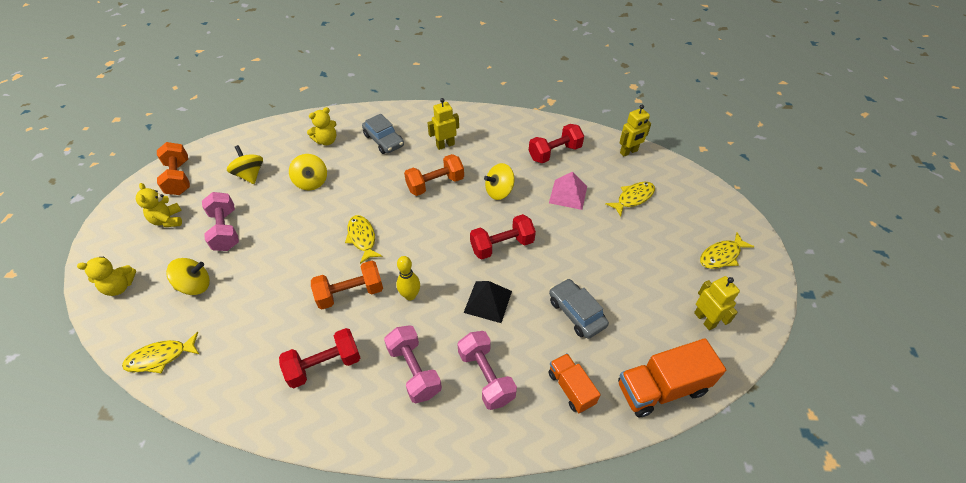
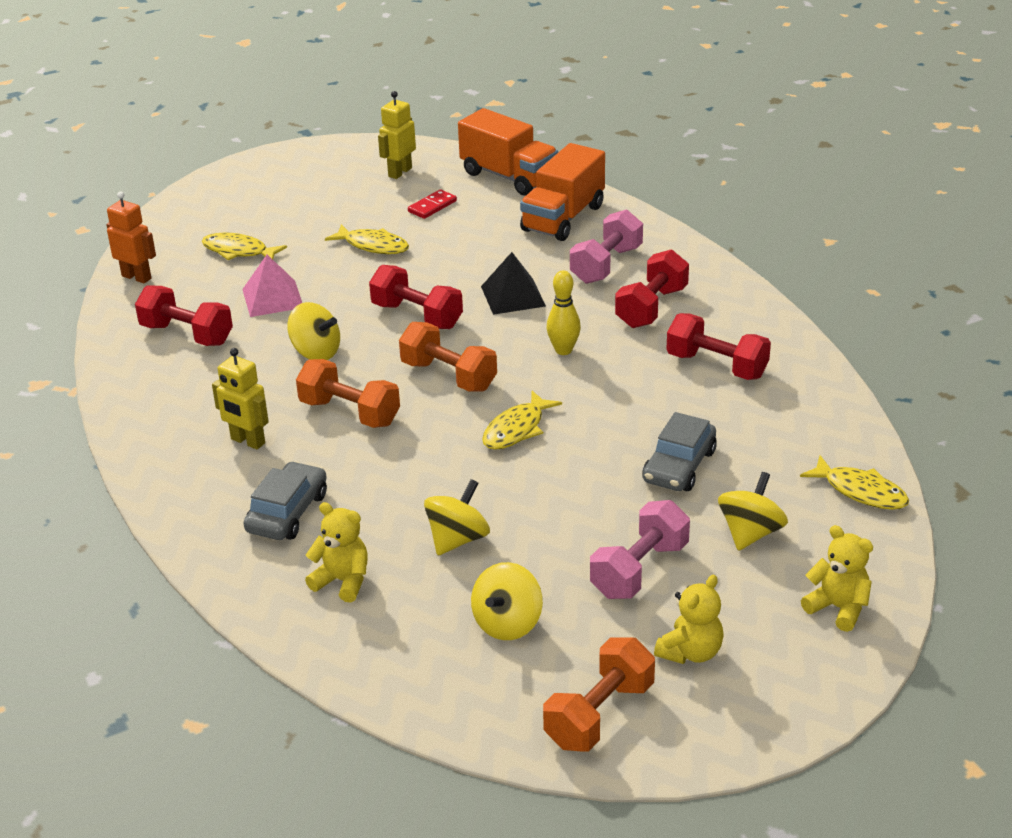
camera: 120 degrees left, 15 degrees down
yellow spinning top [166,258,210,295] -> yellow spinning top turned 75 degrees clockwise [718,472,788,551]
orange dumbbell [311,261,383,309] -> orange dumbbell moved to [399,322,497,392]
pink dumbbell [384,325,442,403] -> red dumbbell [615,249,689,328]
orange truck [548,353,601,413] -> orange truck [520,143,605,241], size x1.64
grey car [549,279,609,339] -> grey car moved to [642,412,717,491]
yellow robot [620,105,651,157] -> orange robot [106,191,156,283]
yellow fish [700,232,754,269] -> yellow fish moved to [325,224,409,254]
none -> red domino [408,189,457,219]

